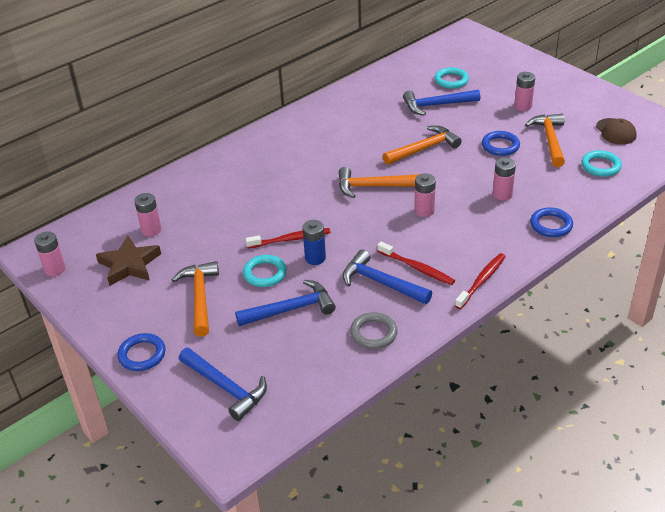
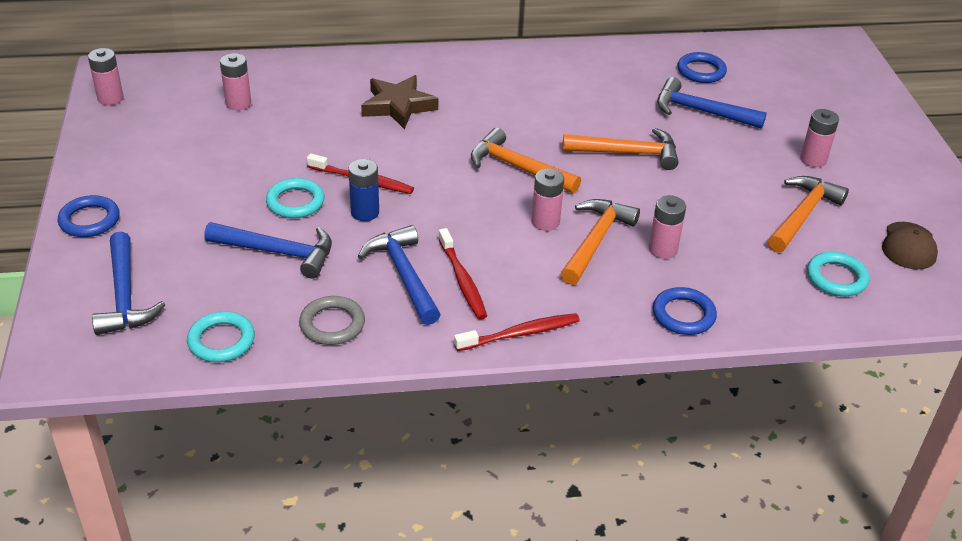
camera: 30 degrees right, 0 degrees up
brown star [96,236,161,286] -> brown star moved to [361,75,438,129]
orange hammer [172,261,219,337] -> orange hammer moved to [560,199,640,285]
turquoise ring [434,67,469,89] -> turquoise ring moved to [187,311,255,362]
blue ring [482,131,520,156] -> blue ring moved to [677,52,727,83]

